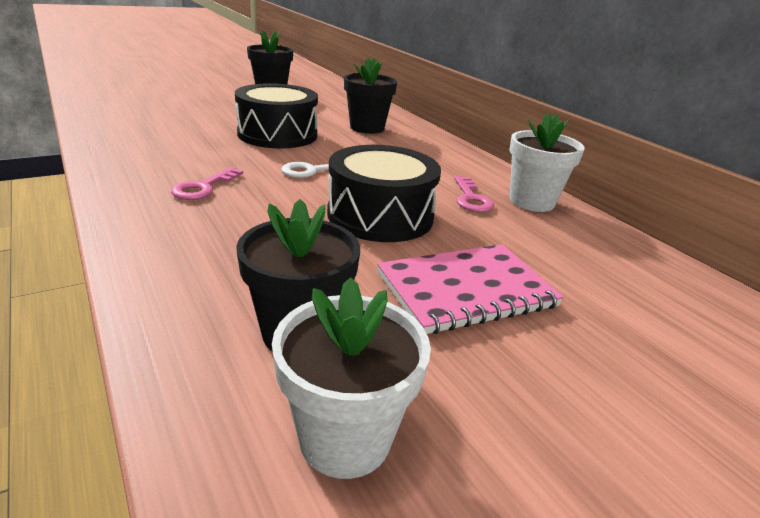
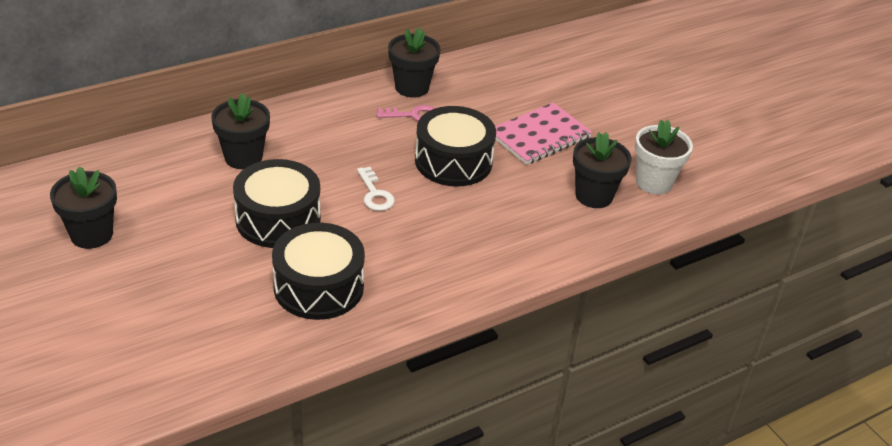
camera: 90 degrees left, 10 degrees up
pink key [171,167,243,200] -> none
pink notebook [377,244,564,334] -> pink notebook turned 75 degrees clockwise [495,102,592,165]
white flower pot [509,113,585,212] -> black flower pot [388,27,440,97]
none -> black drum [272,223,365,320]

